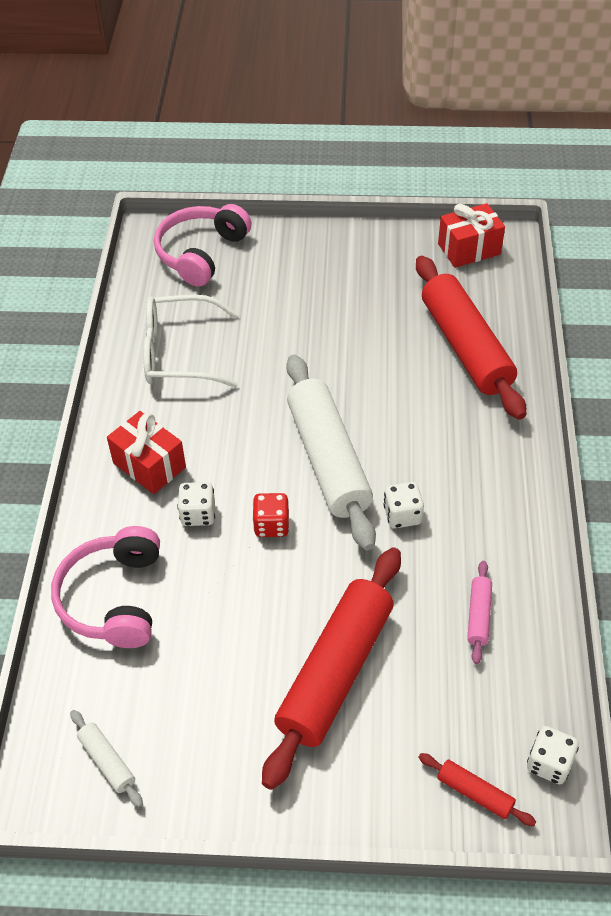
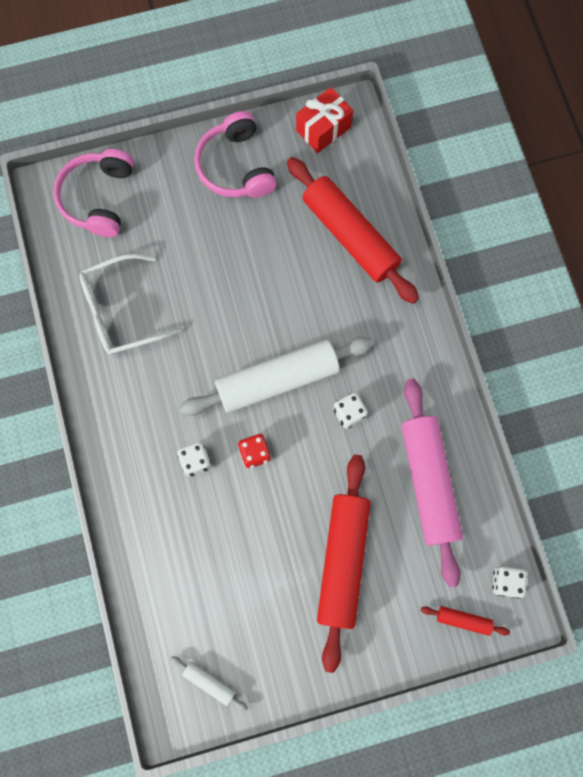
camera: 20 degrees left, 25 degrees up
pink headphones [51,526,160,648] -> pink headphones moved to [194,111,277,198]
red gift [107,411,186,494] -> none
white rolling pin [286,354,376,551] -> white rolling pin turned 75 degrees counterclockwise [179,337,374,416]
pink rolling pin [467,561,492,664] -> pink rolling pin [402,379,463,587], size x2.38

